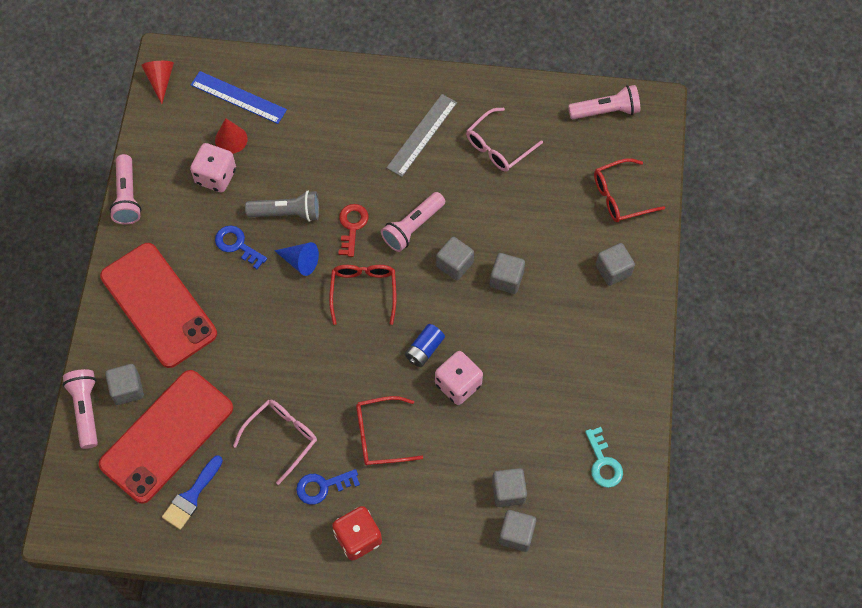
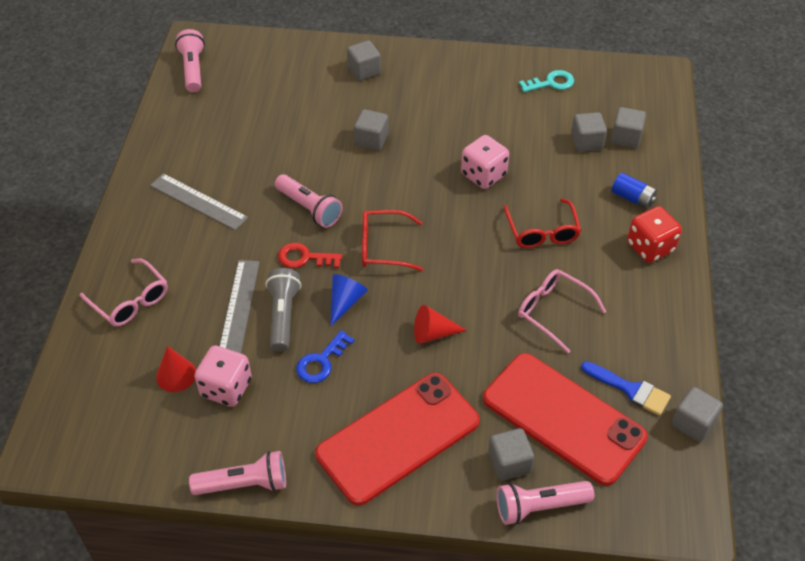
camera: 90 degrees left, 15 degrees down
red cone [141,61,174,104] -> red cone moved to [414,305,467,344]
blue ruler [191,71,287,124] -> none
blue key [296,469,360,505] -> none
blue battery [405,324,445,367] -> blue battery moved to [612,173,657,209]
grey cube [436,237,474,280] -> grey cube moved to [672,387,723,442]
pink glasses [466,108,543,172] -> pink glasses moved to [80,259,168,327]
red glasses [594,158,665,222] -> none
none -> grey ruler [220,260,260,353]

